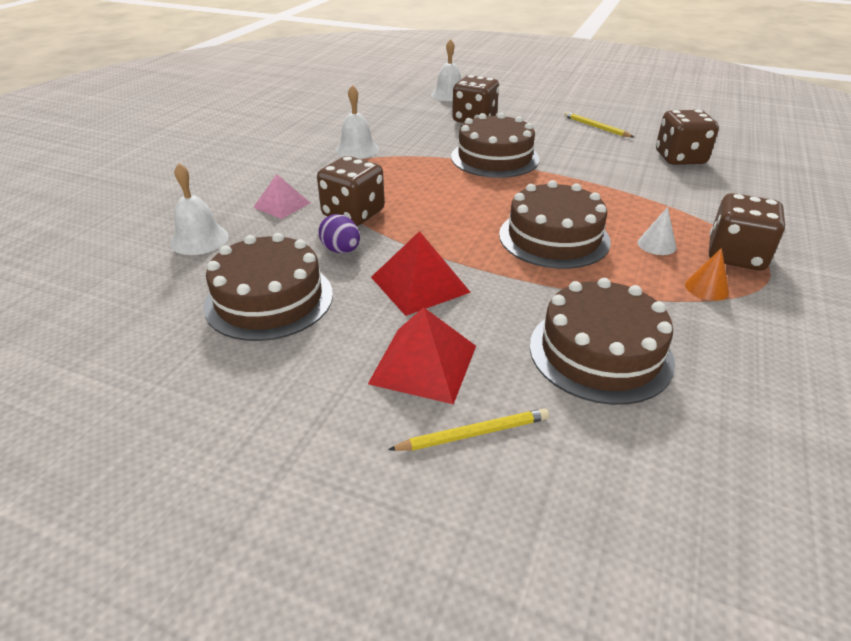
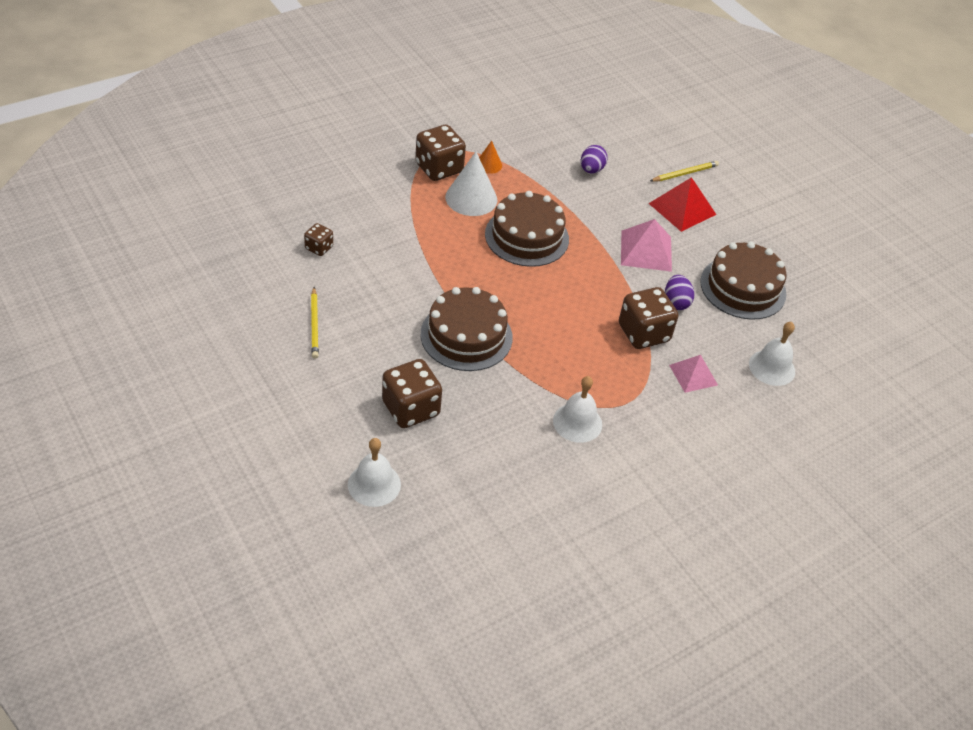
camera: 150 degrees left, 10 degrees up
red pyramid [371,231,471,316] -> pink pyramid [621,219,672,272]
yellow pencil [388,408,549,451] -> yellow pencil turned 135 degrees clockwise [650,161,719,182]
brown cake [530,278,675,405] -> purple egg [581,145,608,173]
white cone [637,207,677,255] -> white cone [445,152,498,216], size x1.89
brown dice [656,110,719,165] -> brown dice [304,223,333,256], size x0.53

